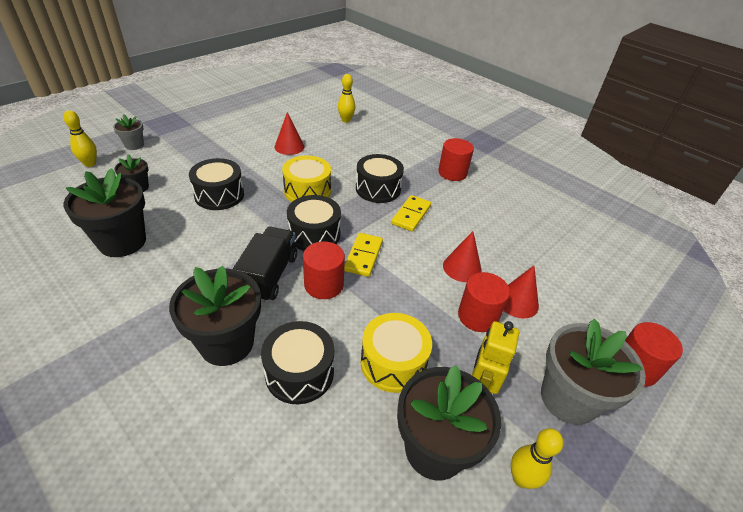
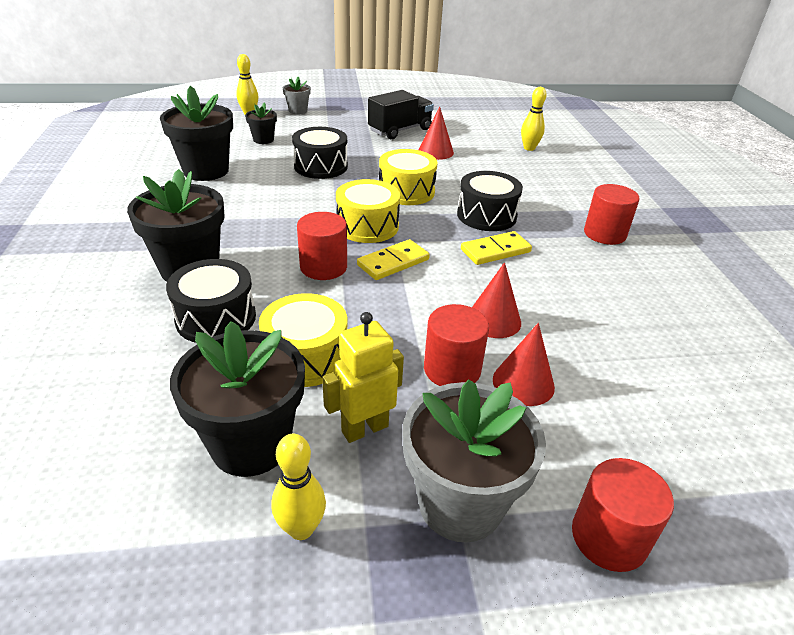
camera: 40 degrees right, 5 degrees down
black truck [233,227,297,302] -> black truck moved to [368,90,434,139]
black drum [287,195,341,251] -> yellow drum [336,179,400,243]

